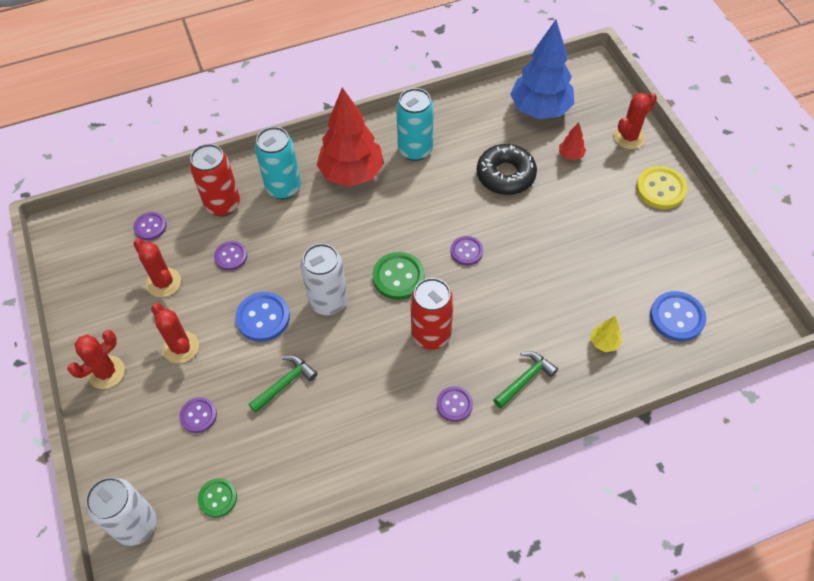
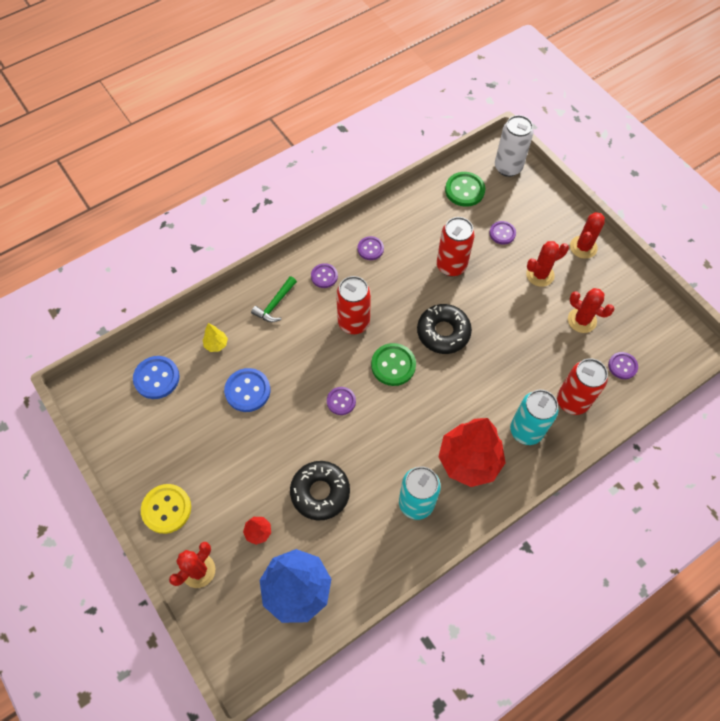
camera: 165 degrees right, 5 degrees up
red cactus [151,303,199,363] -> red cactus turned 60 degrees counterclockwise [526,241,569,287]
green button [198,478,237,518] -> green button [445,172,485,207], size x1.56
purple button [214,241,247,271] -> purple button moved to [358,236,384,260]
blue button [235,292,290,342] -> blue button moved to [224,368,270,412]
green hammer [249,355,318,413] -> red can [437,217,475,276]
white can [301,243,348,315] -> black donut [417,304,472,354]

